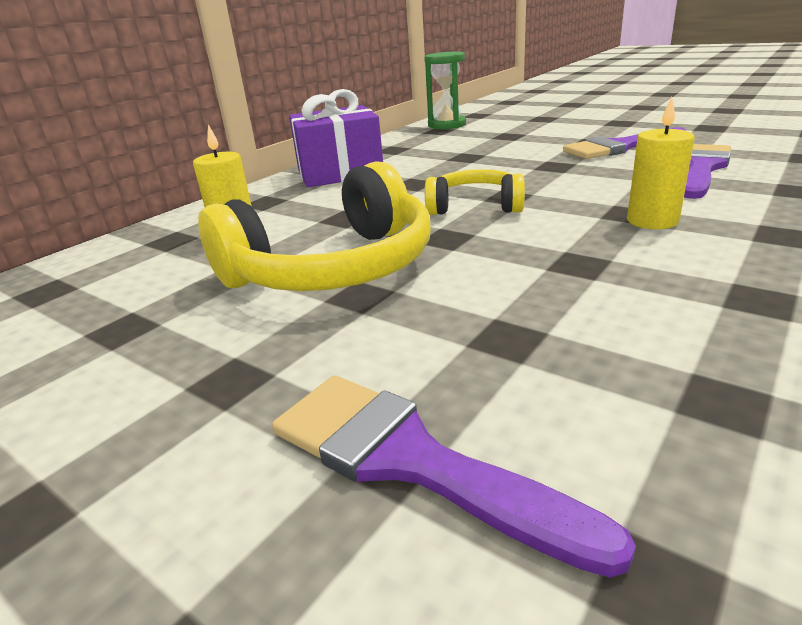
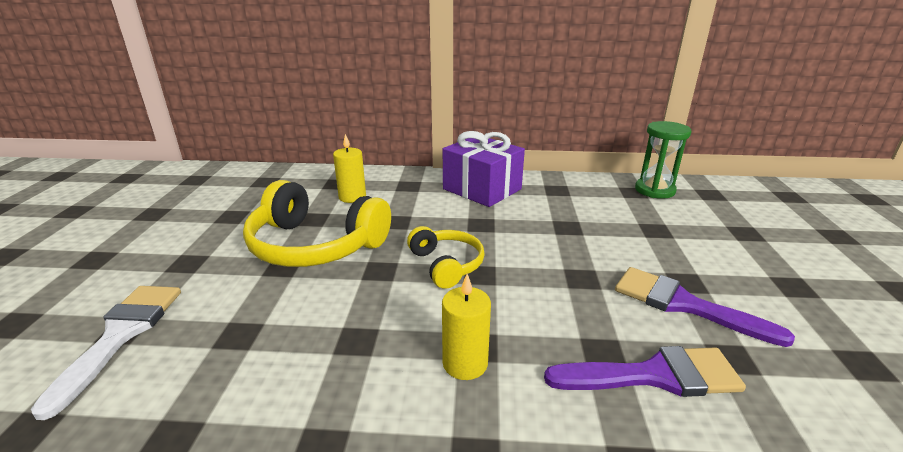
camera: 55 degrees right, 0 degrees up
purple brush [272,375,636,578] -> white brush [31,286,181,420]

